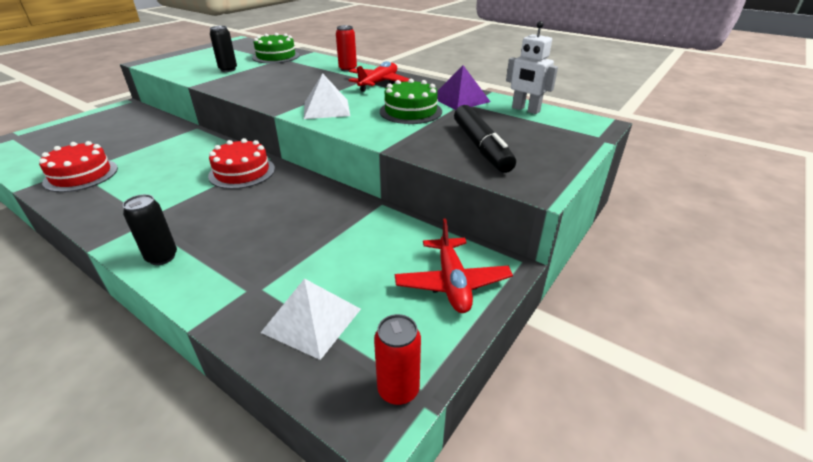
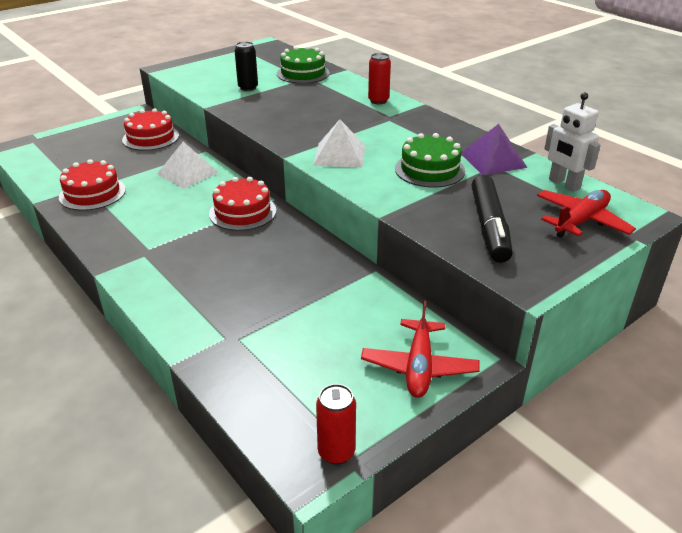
camera: 15 degrees right, 0 degrees up
black can [123,194,177,265] -> none
white pyramid [261,278,361,360] -> white pyramid moved to [157,142,219,189]
red plane [349,61,409,92] -> red plane moved to [537,190,636,238]
none -> red cake [122,108,179,151]

